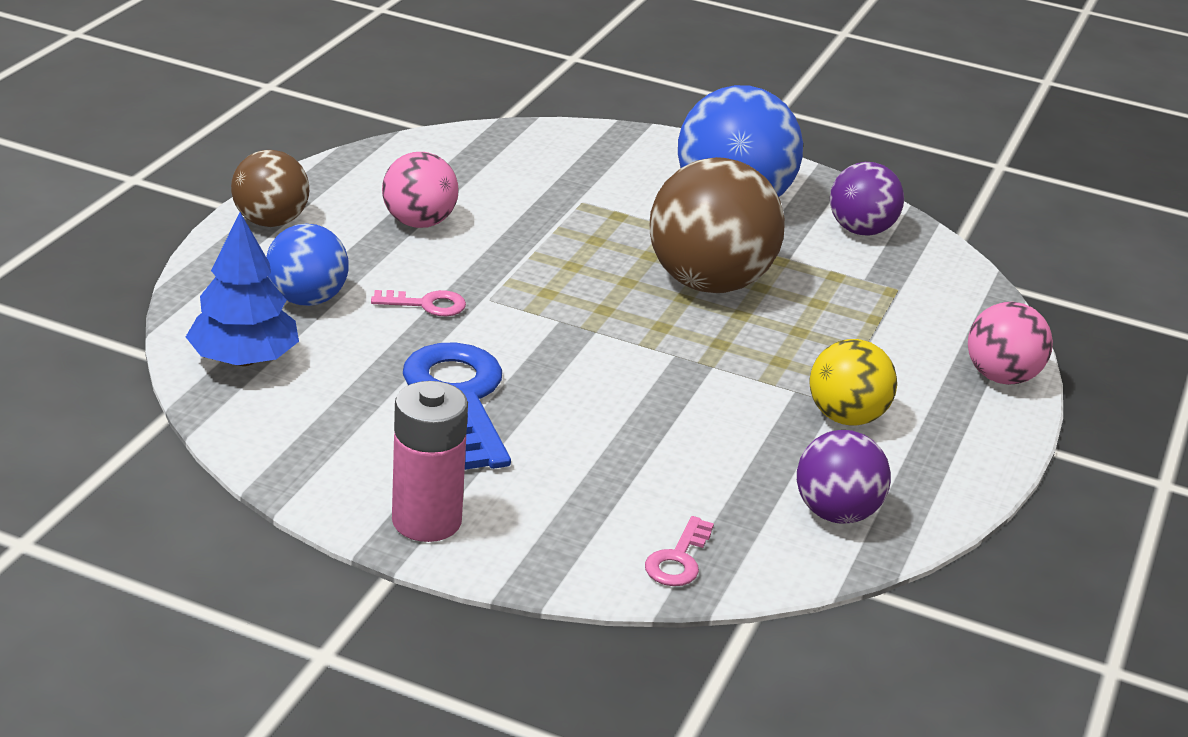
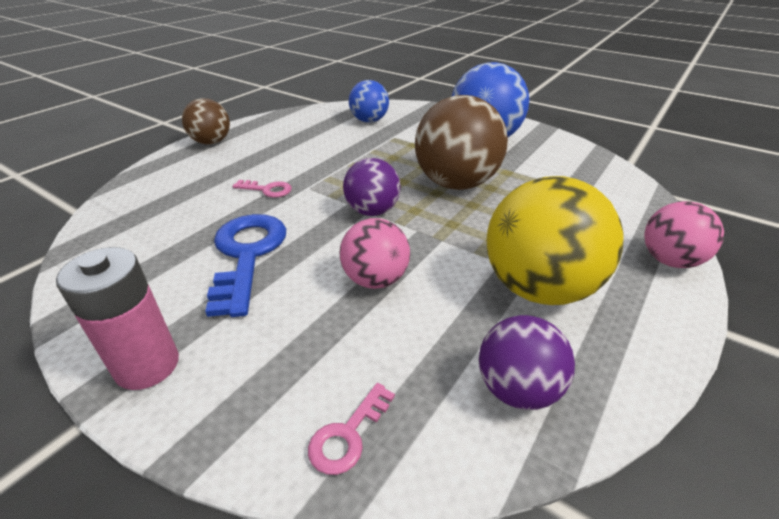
camera: 15 degrees right, 5 degrees up
blue tree [186,212,299,366] -> none
blue ball [266,224,349,306] -> blue ball moved to [349,80,389,123]
pink ball [382,152,459,228] -> pink ball moved to [340,218,410,289]
yellow ball [810,339,897,426] -> yellow ball [487,176,624,305], size x1.71
purple ball [830,162,904,236] -> purple ball moved to [343,158,401,216]

